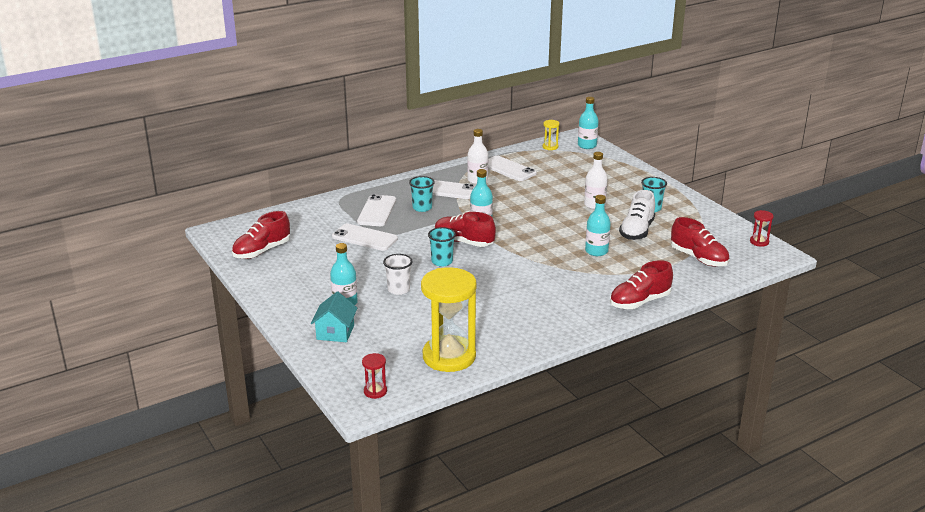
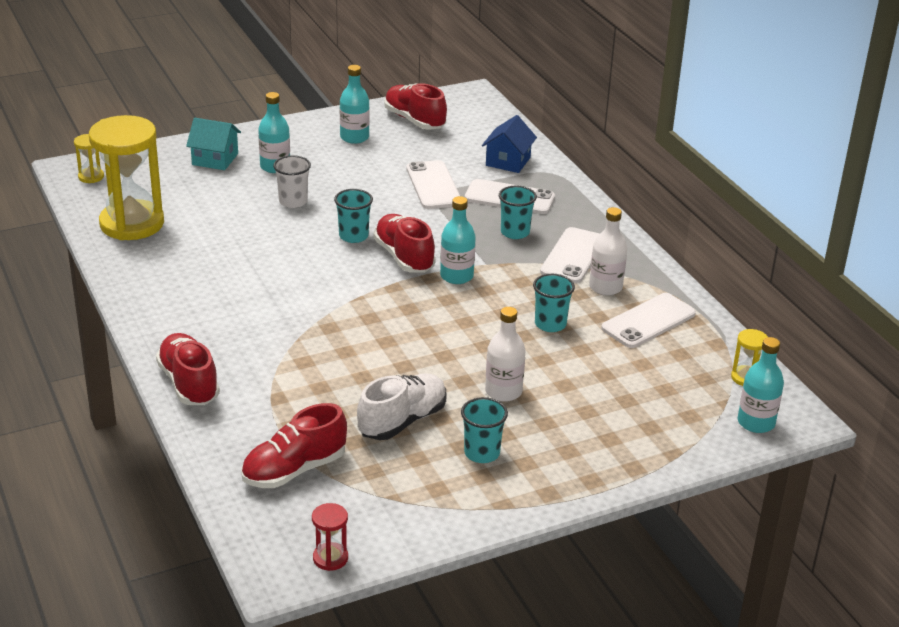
camera: 95 degrees right, 5 degrees up
white phone [332,224,398,251] -> white phone turned 45 degrees counterclockwise [406,160,460,209]
red hourglass [362,353,387,399] -> yellow hourglass [74,134,104,183]
red shoe [435,212,496,247] -> red shoe turned 60 degrees counterclockwise [374,214,436,273]
turquoise bottle [585,195,611,256] -> turquoise bottle moved to [340,65,370,144]
white shoe [619,190,655,240] -> white shoe turned 105 degrees clockwise [357,373,446,440]
none -> blue house [482,115,537,173]
none -> turquoise cup [533,274,575,332]

